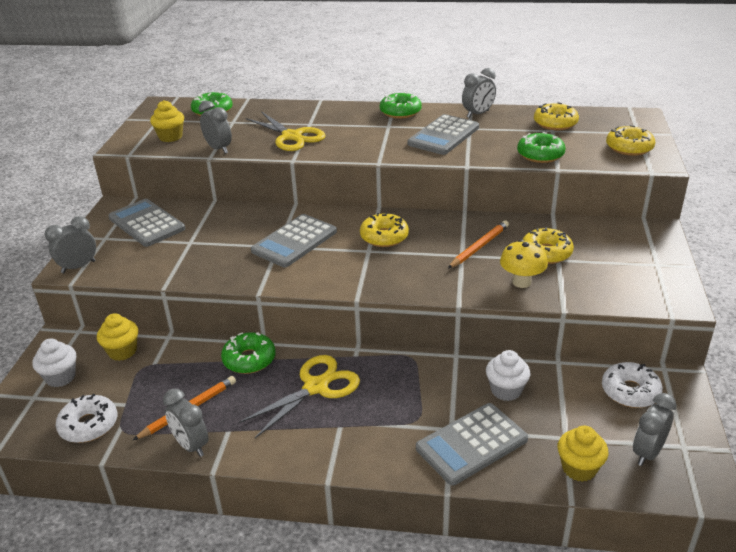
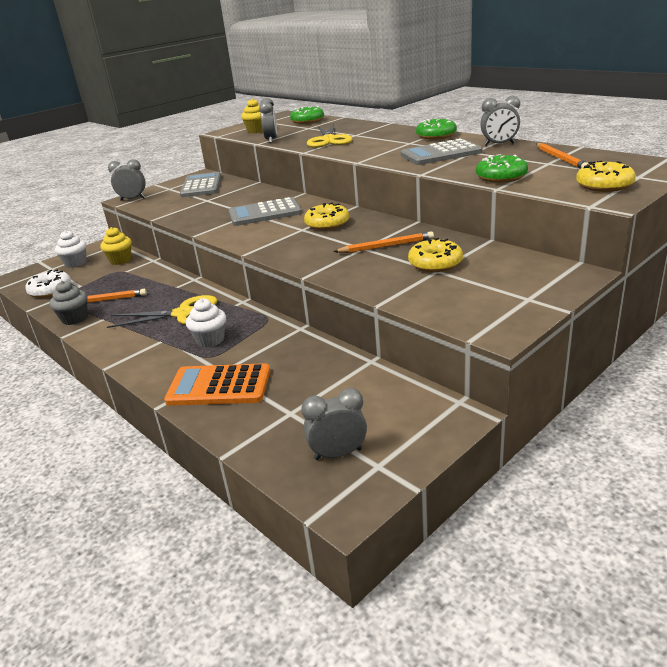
camera: 40 degrees right, 5 degrees down
grey clock [163,389,209,457] -> grey cupcake [49,281,88,325]
green donut [221,332,276,374] -> none
grey calculator [416,403,528,486] -> orange calculator [164,363,270,406]
white cupcake [486,350,530,401] -> white cupcake moved to [186,298,226,348]
yellow mushroom [500,240,548,288] -> none
yellow donut [534,102,579,130] -> orange pencil [536,143,589,169]
yellow cupcake [558,425,609,482] -> none
white donut [602,362,663,408] -> none

